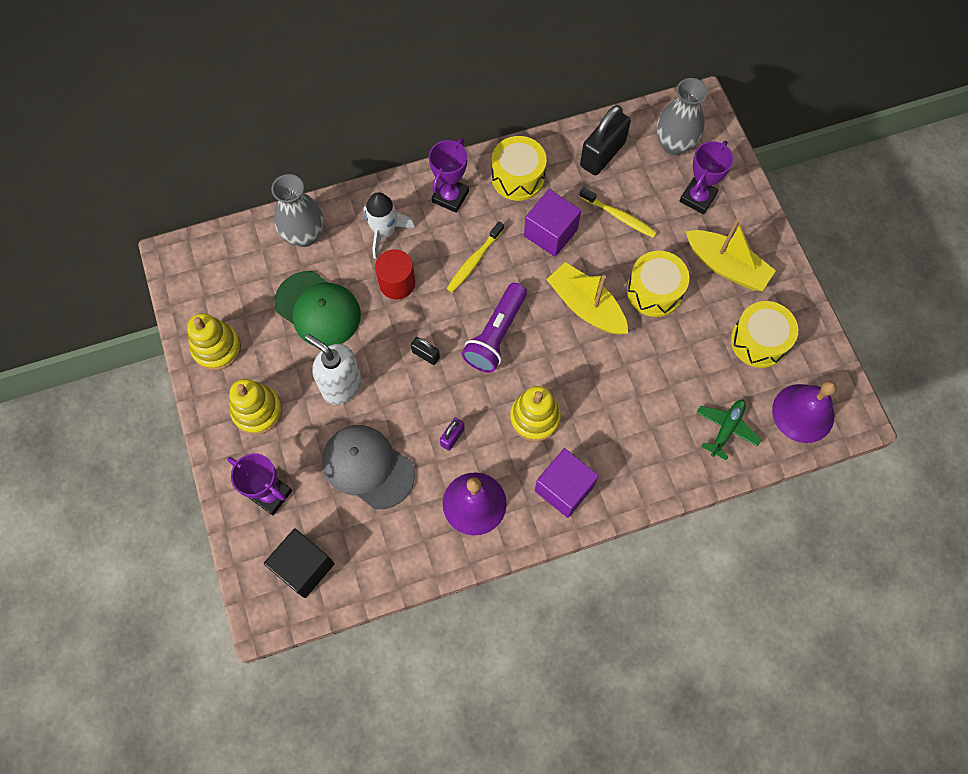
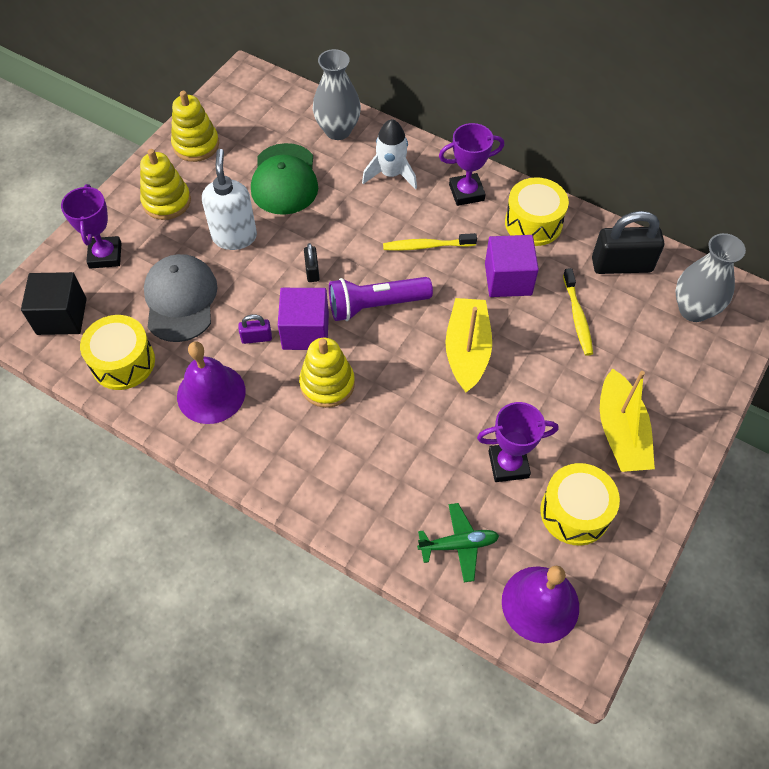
camera: 50 degrees right, 10 degrees down
red cylinder [375,249,415,299] -> none
purple cube [535,448,599,518] -> purple cube moved to [278,288,329,350]
yellow drum [627,251,689,317] -> yellow drum moved to [80,315,155,390]
purple trophy [680,141,734,214] -> purple trophy moved to [477,402,558,482]

